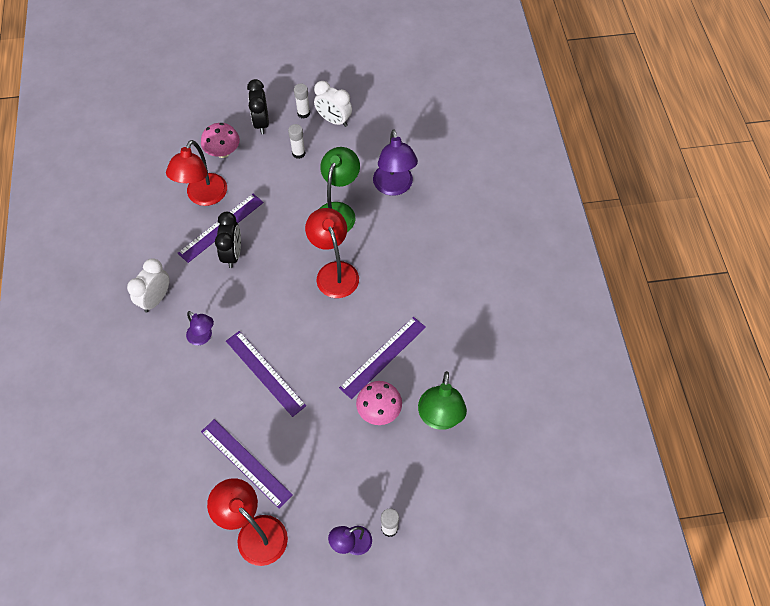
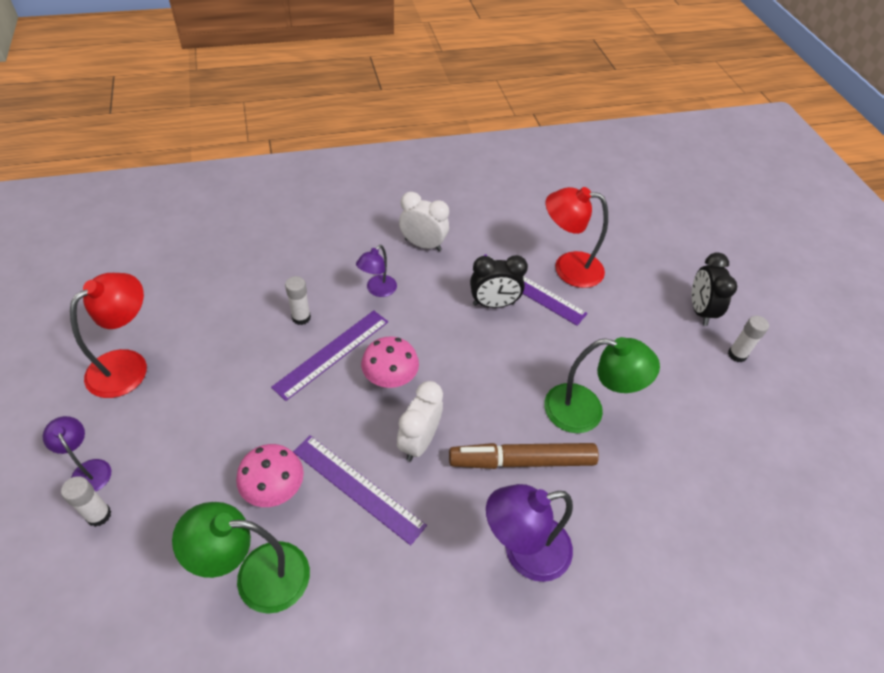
camera: 80 degrees right, 10 degrees down
pink mushroom [201,123,240,158] -> pink mushroom moved to [361,336,419,388]
purple ruler [201,419,293,509] -> none
black clock [247,79,269,134] -> black clock turned 75 degrees counterclockwise [692,253,737,326]
white glue stick [288,124,305,159] -> white glue stick moved to [285,276,311,325]
red lamp [305,208,359,298] -> none
white clock [314,81,352,127] -> white clock moved to [397,381,443,461]
purple lamp [373,129,418,196] -> purple lamp moved to [486,484,573,582]
none -> brown marker [449,443,599,469]

